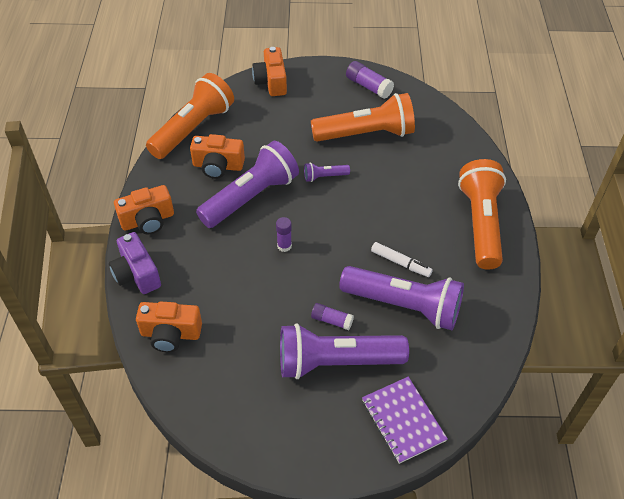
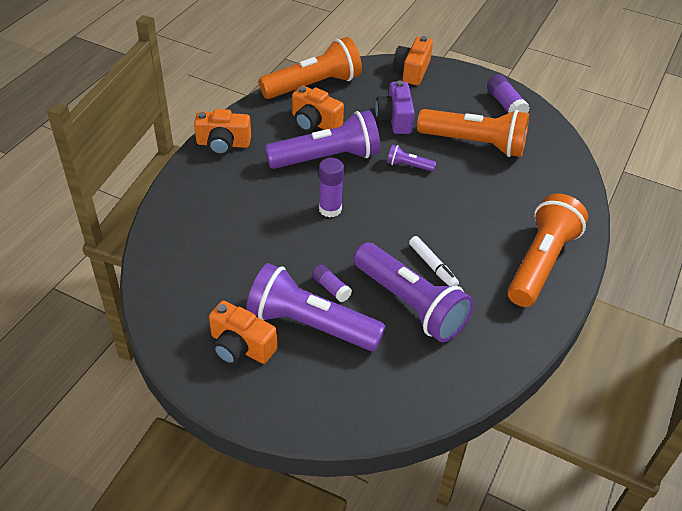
camera: 25 degrees right, 5 degrees down
purple camera [109,232,161,294] -> purple camera moved to [375,80,415,134]
orange camera [136,302,202,352] -> orange camera moved to [209,301,277,365]
purple glue stick [276,217,292,252] -> purple glue stick [319,158,344,217], size x1.52
purple notebook [362,377,448,464] -> none

